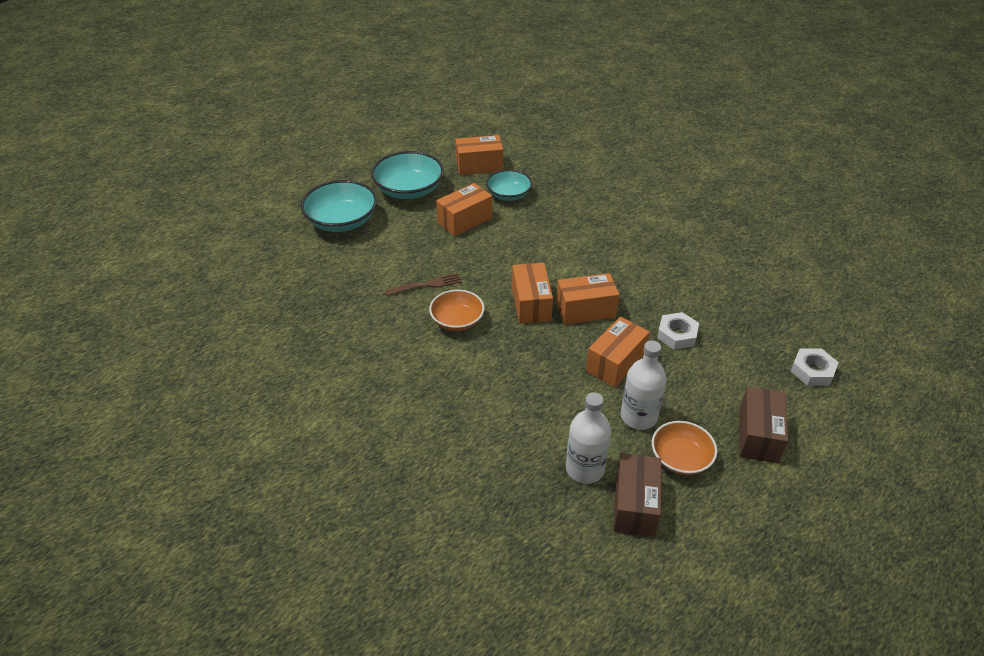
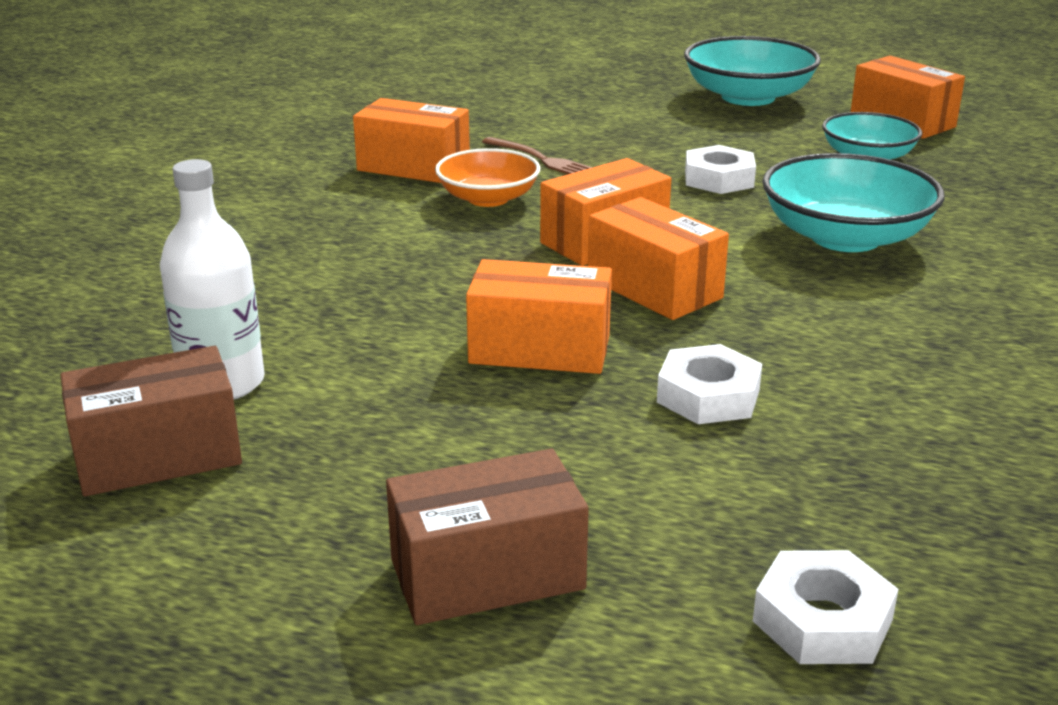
camera: 60 degrees right, 15 degrees down
turquoise bowl [301,180,377,232] -> turquoise bowl moved to [762,153,945,252]
orange box [436,183,492,236] -> orange box moved to [353,98,470,183]
white bottle [621,340,666,430] -> none
orange bowl [652,421,717,475] -> none
none -> white nut [685,145,756,194]

